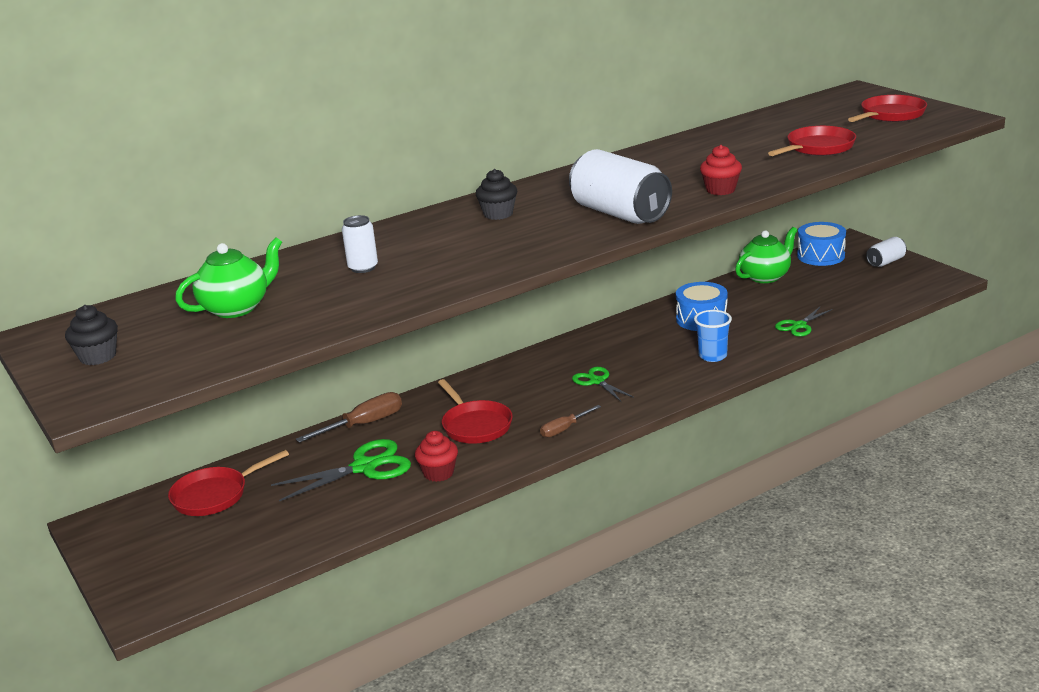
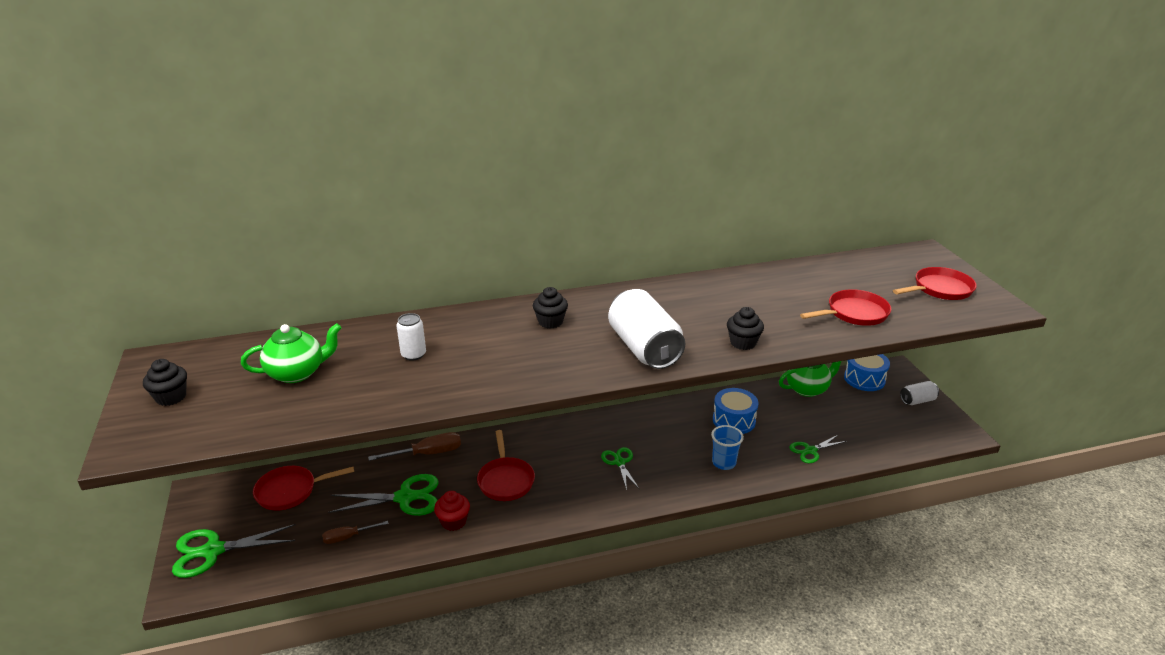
camera: 15 degrees right, 5 degrees up
brown screwdriver [540,405,601,438] -> brown screwdriver moved to [322,521,389,544]
red cupcake [700,145,742,195] -> black cupcake [727,307,764,350]
none -> green scissors [172,524,296,578]

